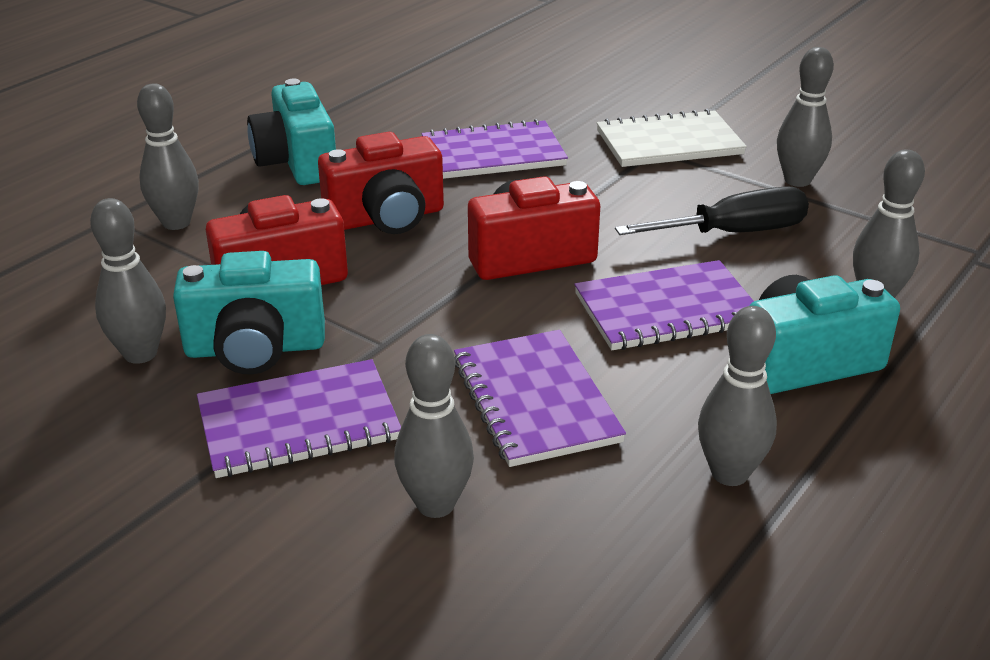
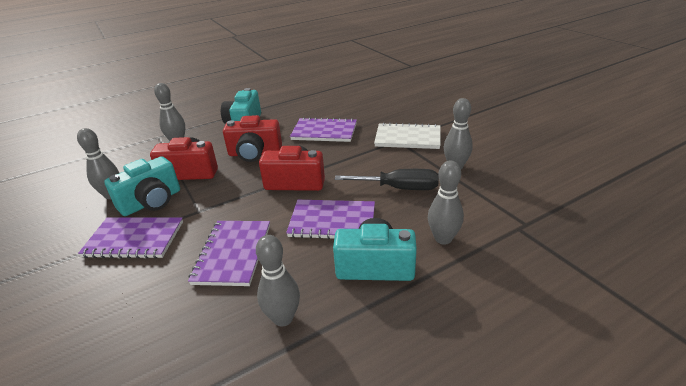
camera: 25 degrees right, 0 degrees up
turquoise camera [173,251,325,374] -> turquoise camera turned 60 degrees counterclockwise [104,156,180,216]
grey bowling pin [394,334,474,518] -> none

